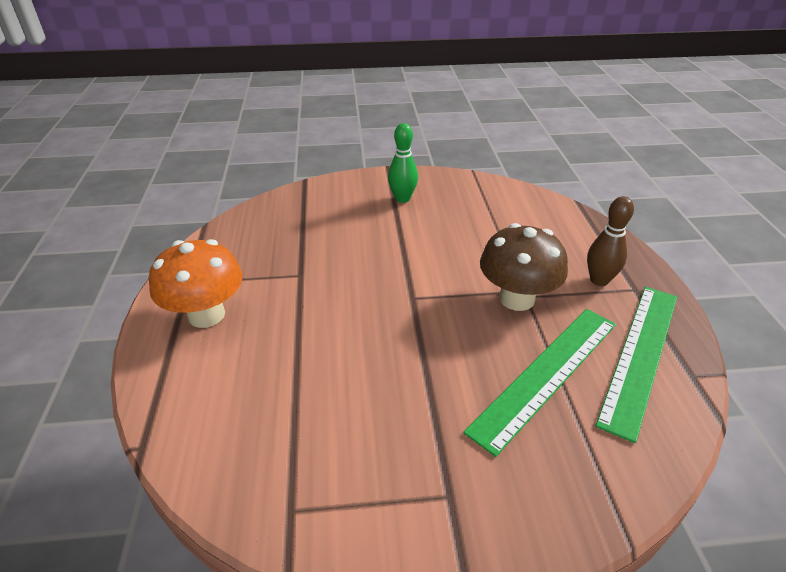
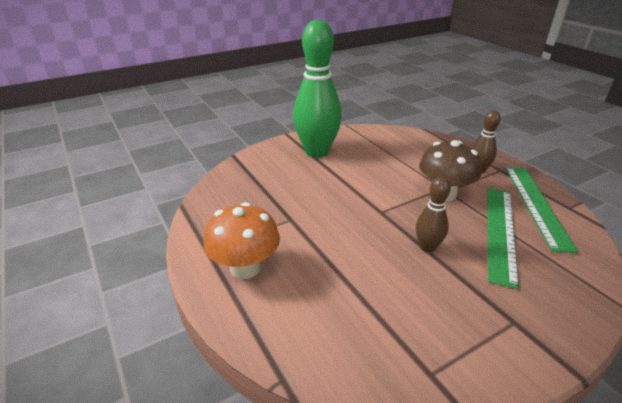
camera: 25 degrees left, 5 degrees down
green bowling pin [388,123,418,203] -> green bowling pin [293,19,342,158], size x2.09
none -> brown bowling pin [416,177,451,252]

